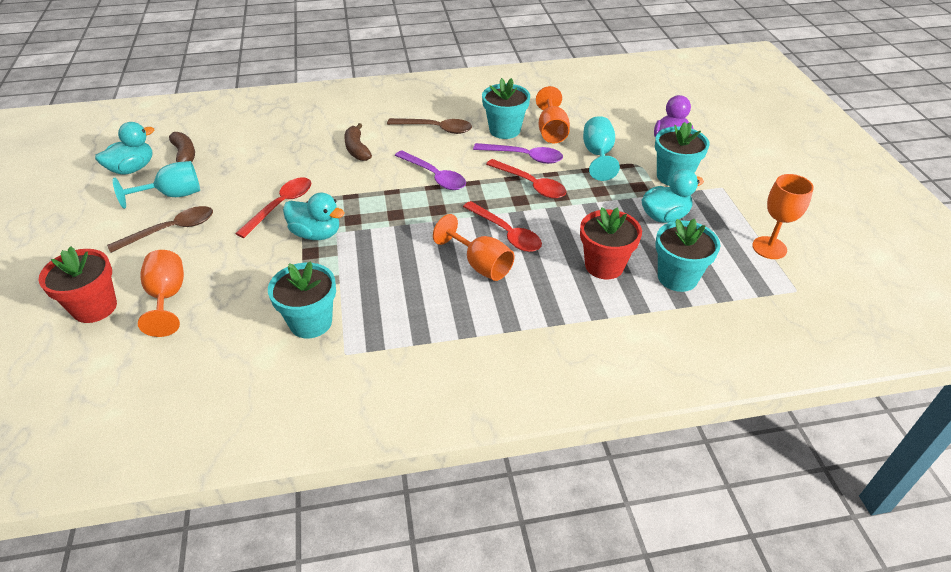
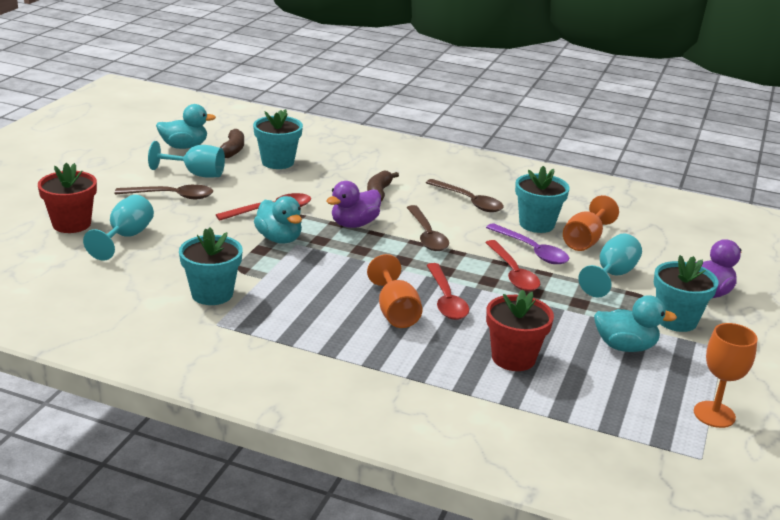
camera: 30 degrees right, 15 degrees down
orange goblet [138,250,184,337] -> turquoise goblet [83,195,154,260]
purple spoon [395,150,466,190] -> brown spoon [407,205,449,251]
turquoise flower pot [655,219,721,292] -> turquoise flower pot moved to [253,109,303,169]
none -> purple duck [327,181,381,228]

